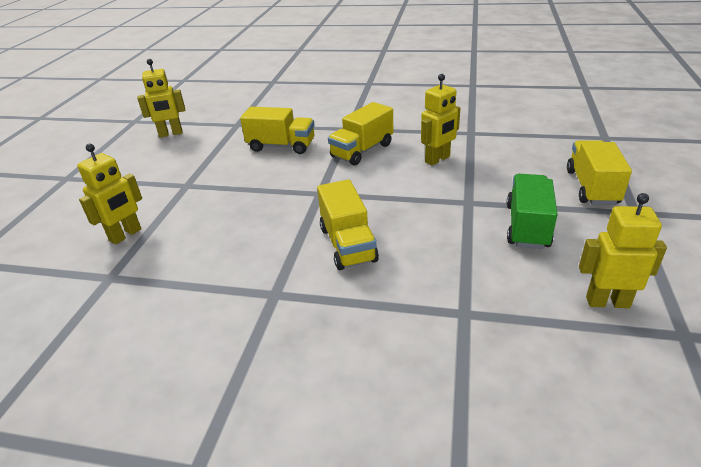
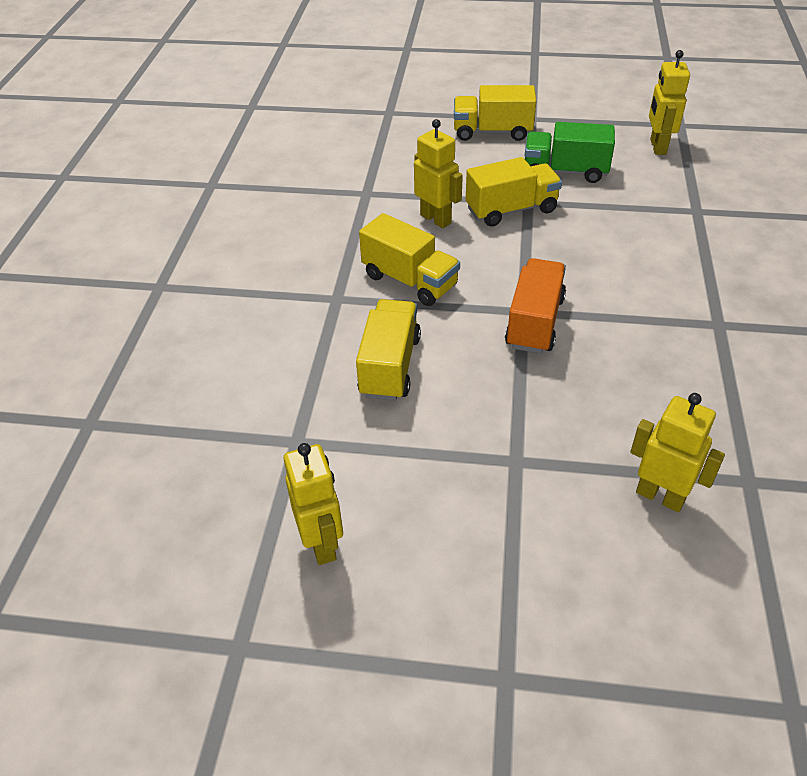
camera: 95 degrees left, 10 degrees up
yellow truck [317,179,379,270] -> yellow truck moved to [466,157,562,227]
none -> orange truck [505,258,566,354]

